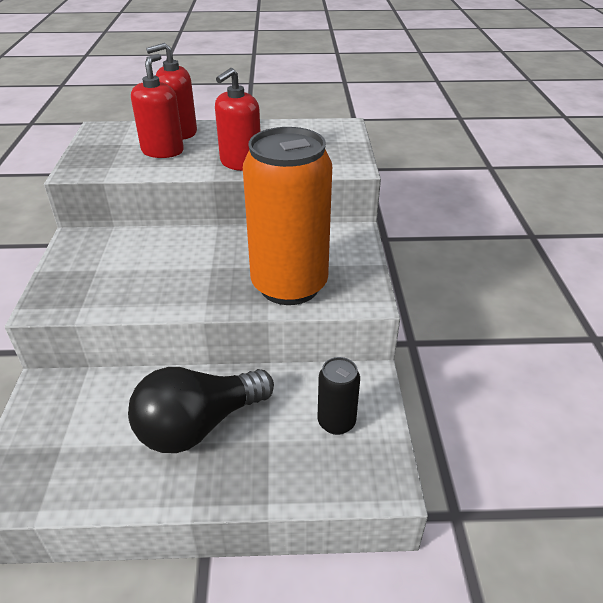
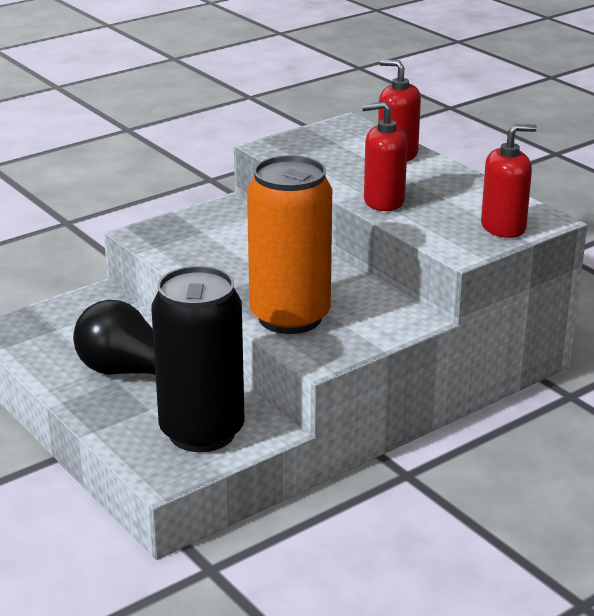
camera: 55 degrees right, 10 degrees down
red soap dispenser [131,54,184,158] -> red soap dispenser moved to [481,124,537,238]
black can [317,357,360,435] -> black can [151,266,245,452], size x2.22

